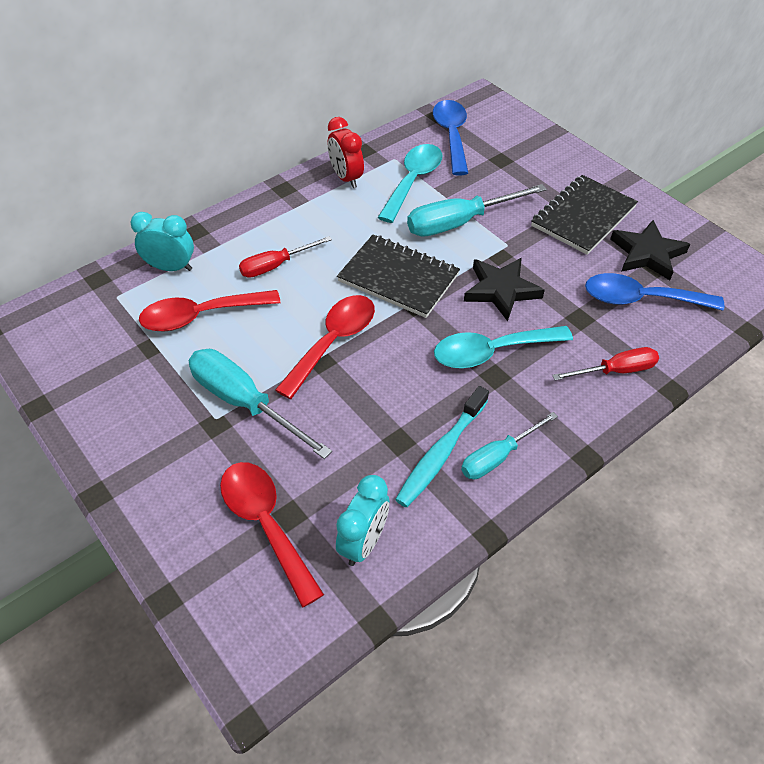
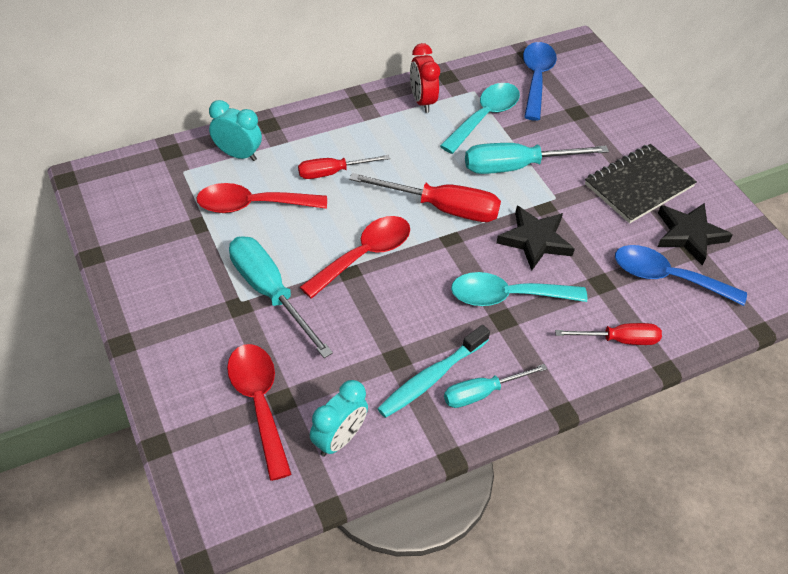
camera: 10 degrees right, 0 degrees up
black notebook [337,235,460,318] -> red screwdriver [349,173,501,222]

